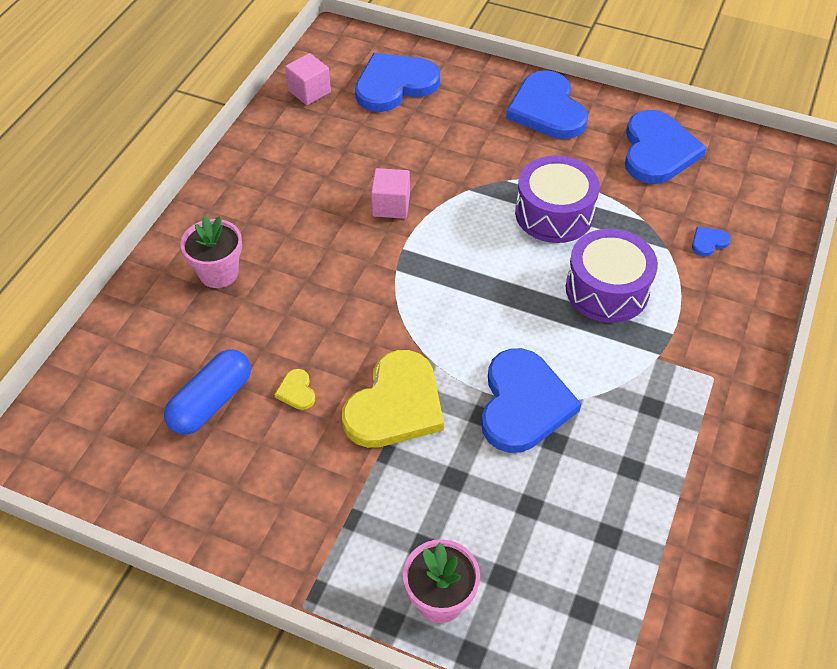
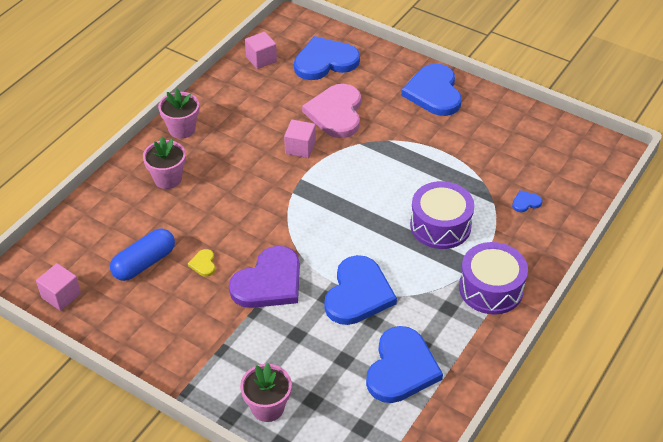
camera: 10 degrees right, 5 degrees down
yellow heart [342,350,444,448] -> purple heart [229,246,300,308]
purple drum [515,155,600,243] -> purple drum moved to [459,242,528,315]
blue heart [625,110,707,184] -> blue heart moved to [366,326,443,403]
none -> pink cube [36,263,81,311]
none -> pink flower pot [158,88,199,139]
none -> pink heart [302,84,361,138]

